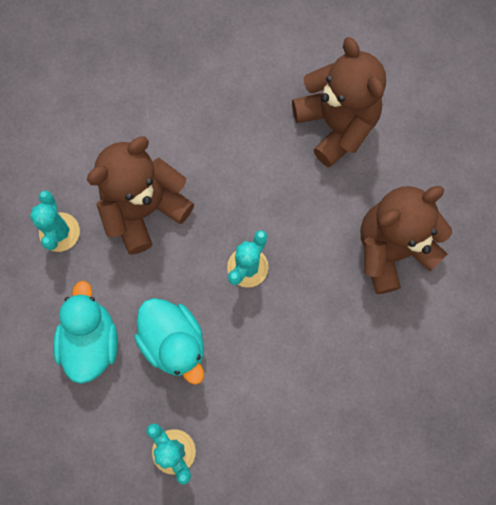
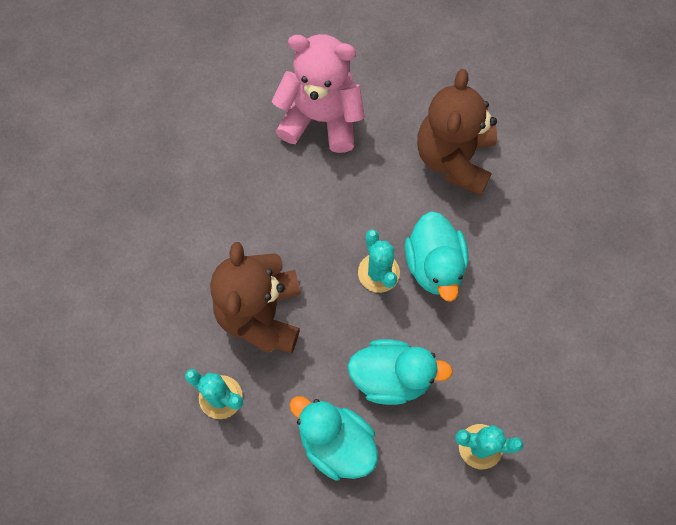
camera: 50 degrees left, 5 degrees down
brown teddy bear [292,37,386,167] -> pink teddy bear [272,34,365,153]
none -> turquoise duck [405,211,468,302]

